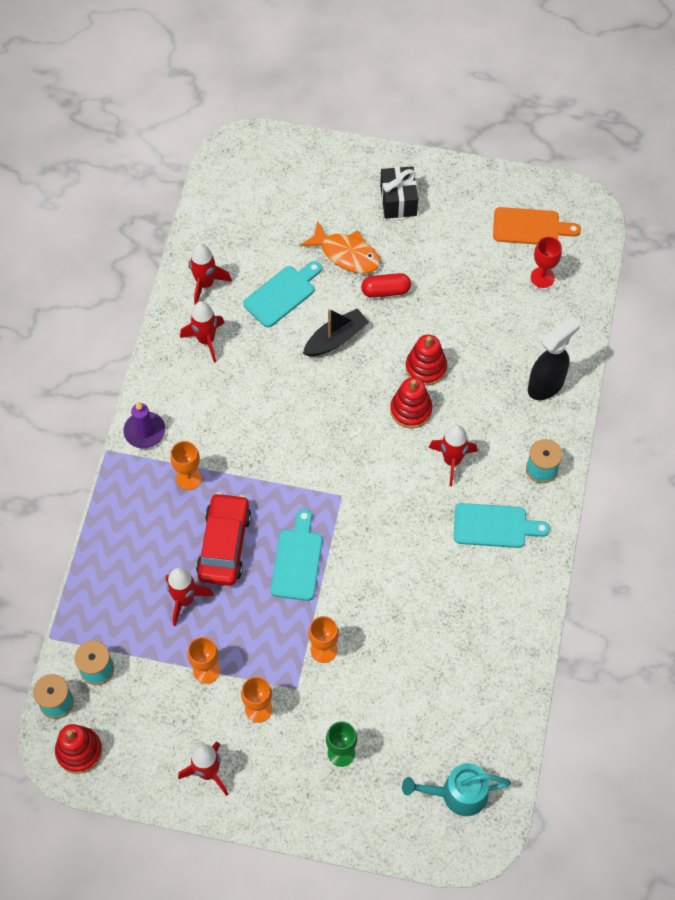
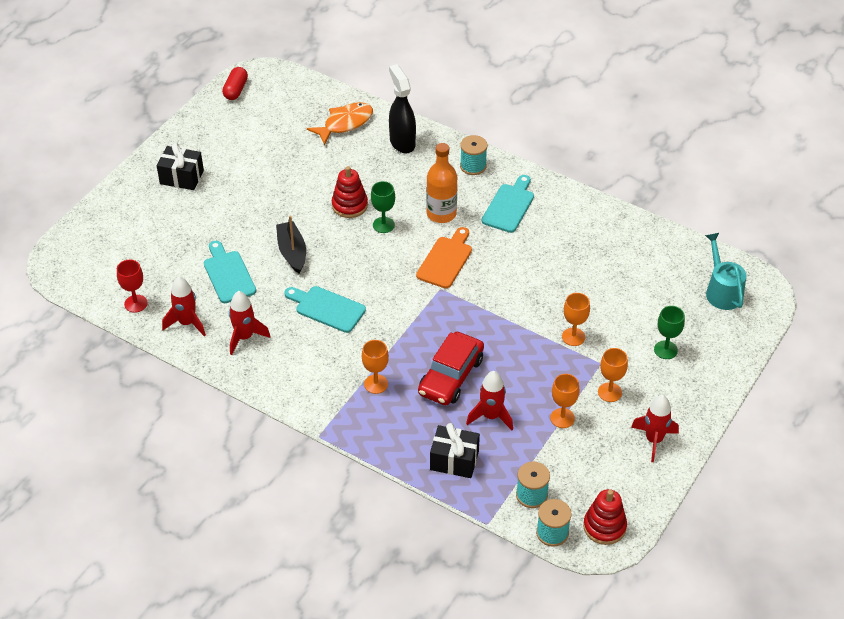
camera: 70 degrees left, 15 degrees down
purple candle [123,402,165,449] -> none
red car [196,492,251,586] -> red car turned 90 degrees counterclockwise [418,332,484,405]
turquoise cutting board [271,509,322,601] -> turquoise cutting board moved to [284,286,366,333]
orange fish [300,221,380,273] -> orange fish moved to [307,102,373,145]
red capsule [361,273,411,298] -> red capsule moved to [222,67,248,100]
red stacking toy [390,377,432,429] -> green goblet [371,181,395,233]
turquoise watering can [402,763,511,816] -> turquoise watering can turned 150 degrees clockwise [705,233,746,310]
red rocket [429,425,478,486] -> orange bottle [426,143,457,223]
orange cutting board [493,207,581,245] -> orange cutting board moved to [416,227,472,288]
red goblet [531,237,562,288] -> red goblet moved to [117,260,148,313]
none -> black gift [430,423,480,478]

